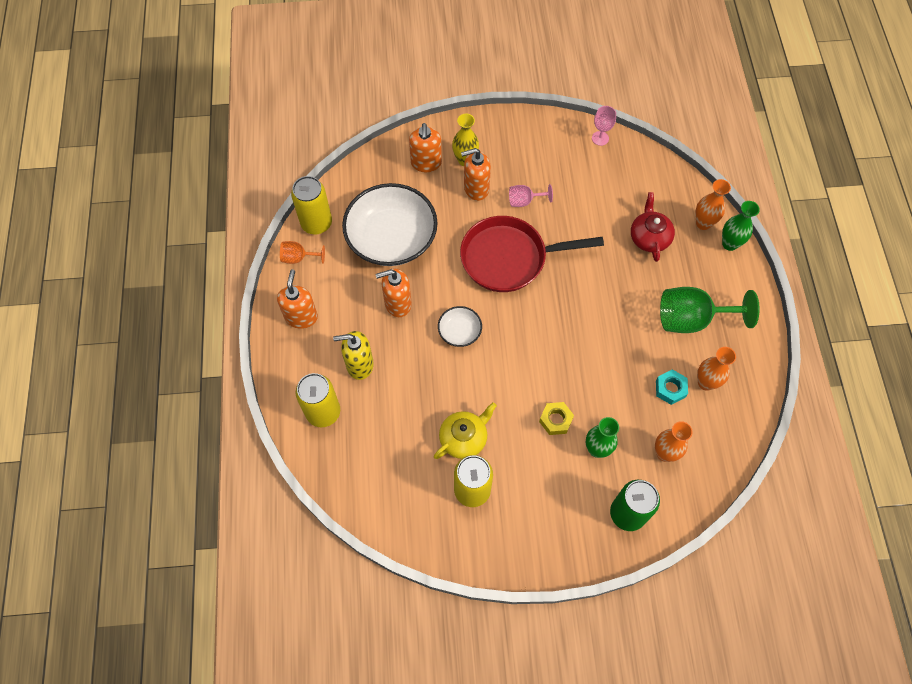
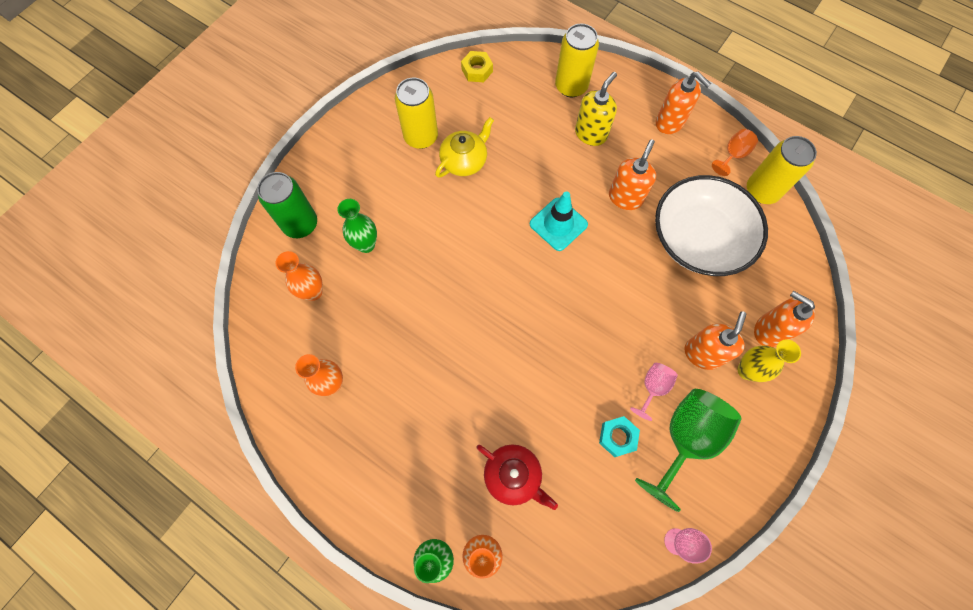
camera: 130 degrees right, 5 degrees up
yellow teapot [434,402,497,459] -> yellow teapot turned 135 degrees counterclockwise [435,117,494,178]
white bowl [438,306,482,347] -> turquoise traffic cone [530,191,588,251]
red pan [460,216,604,292] -> none
yellow nut [539,402,574,435] -> yellow nut moved to [461,51,493,82]
turquoise nut [656,369,688,405] -> turquoise nut moved to [599,416,640,457]
green goblet [660,287,760,333] -> green goblet moved to [635,389,742,512]

